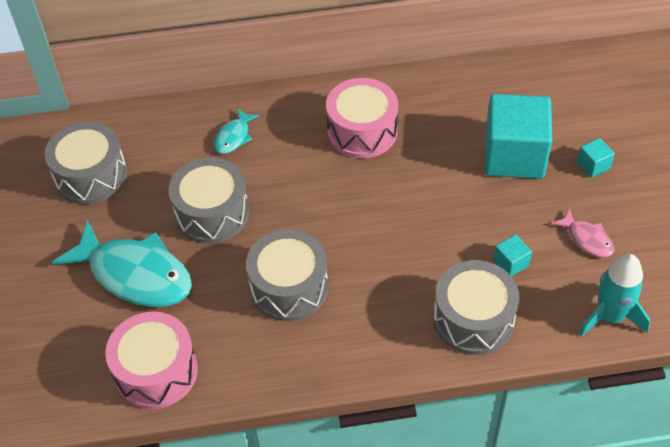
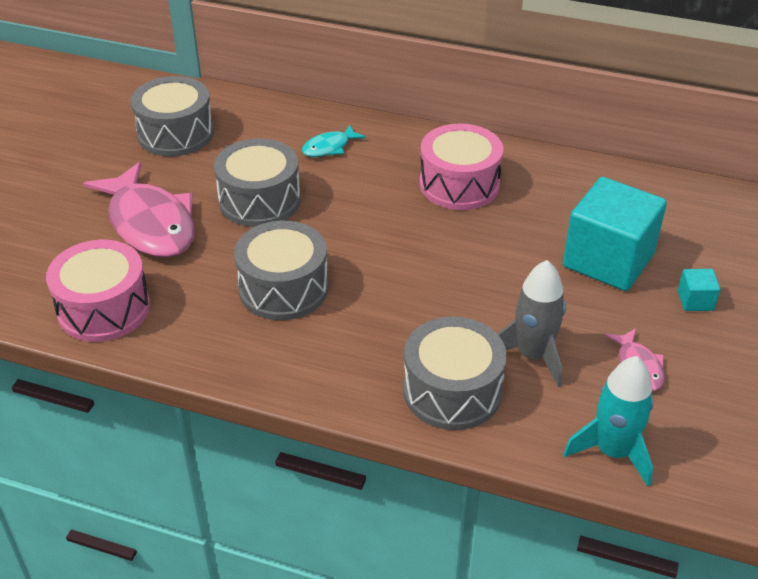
camera: 25 degrees right, 10 degrees down
turquoise fish [52,220,192,307] -> pink fish [83,162,195,258]
turquoise cube [493,234,532,276] -> grey rocket [497,260,566,387]

